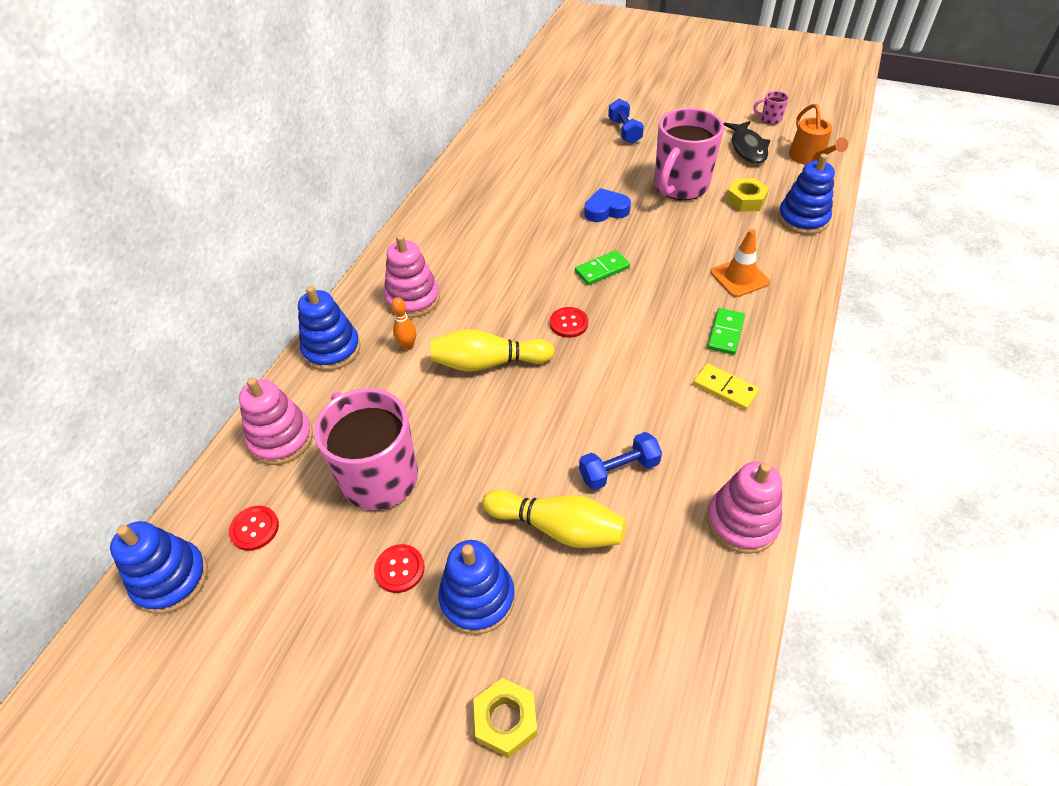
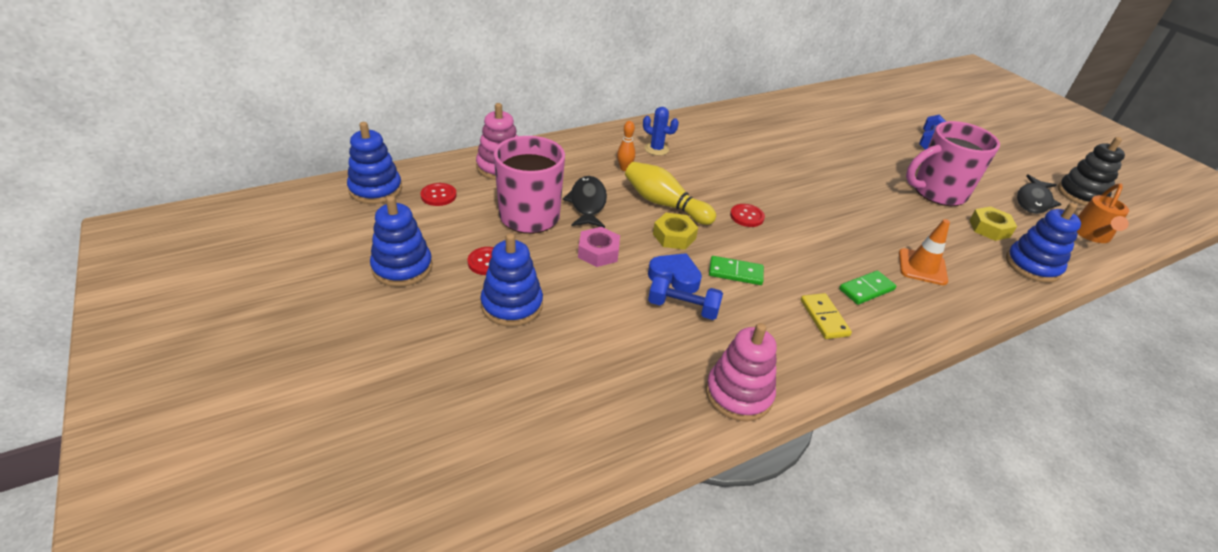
camera: 35 degrees right, 10 degrees down
blue stacking toy [298,286,361,371] -> blue stacking toy moved to [370,196,432,287]
pink stacking toy [384,235,440,318] -> blue cactus [643,107,679,156]
yellow nut [473,678,538,758] -> yellow nut moved to [653,213,698,250]
yellow bowling pin [482,489,627,548] -> none
green domino [575,250,630,285] -> green domino moved to [709,256,764,285]
blue heart [584,188,631,222] -> blue heart moved to [648,253,702,294]
pink mug [754,91,789,124] -> black stacking toy [1058,137,1125,206]
none -> black fish [563,176,607,228]
none -> pink nut [578,227,620,267]

